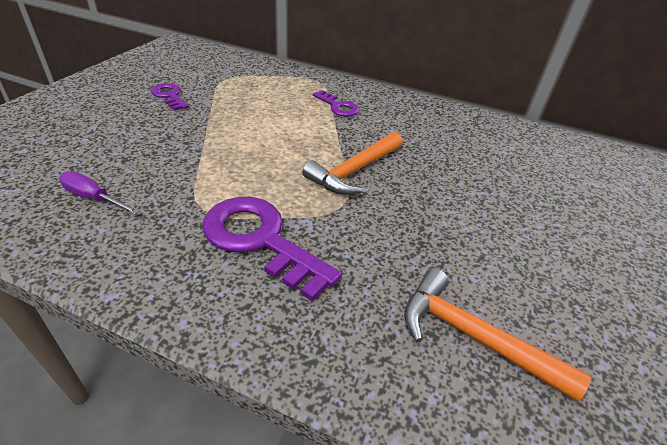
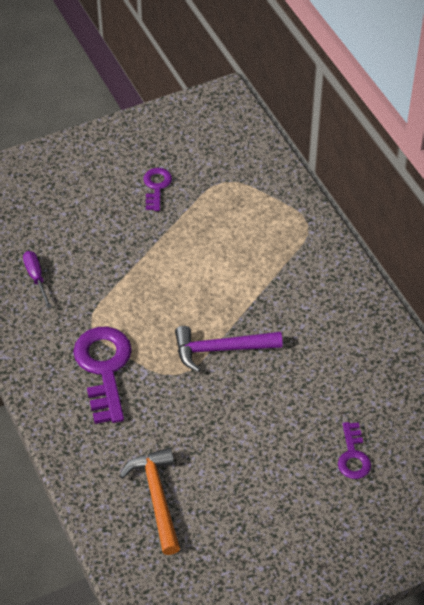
camera: 45 degrees right, 10 degrees up
orange hammer [302,132,402,195] -> purple hammer [175,326,283,372]
purple key [313,90,359,117] -> purple key moved to [338,422,371,479]

